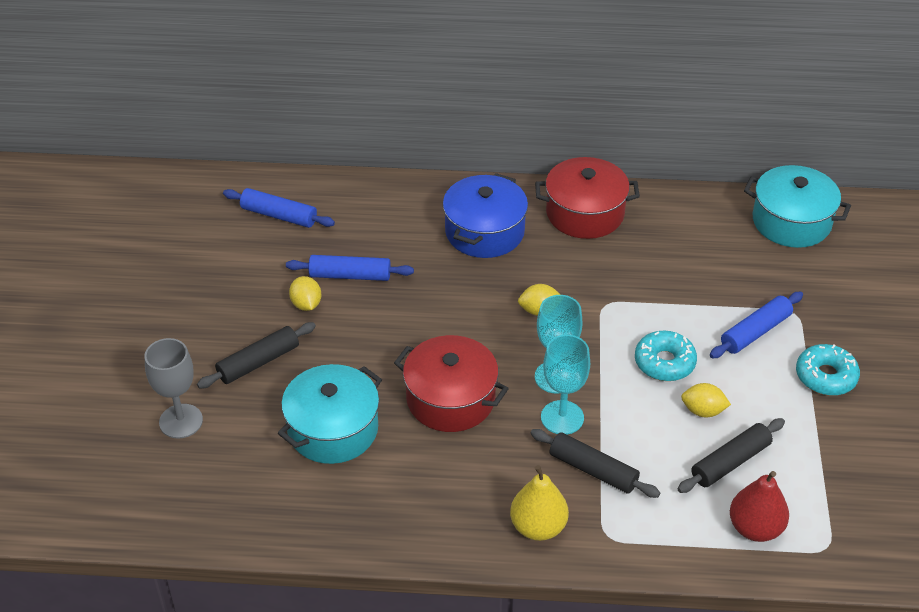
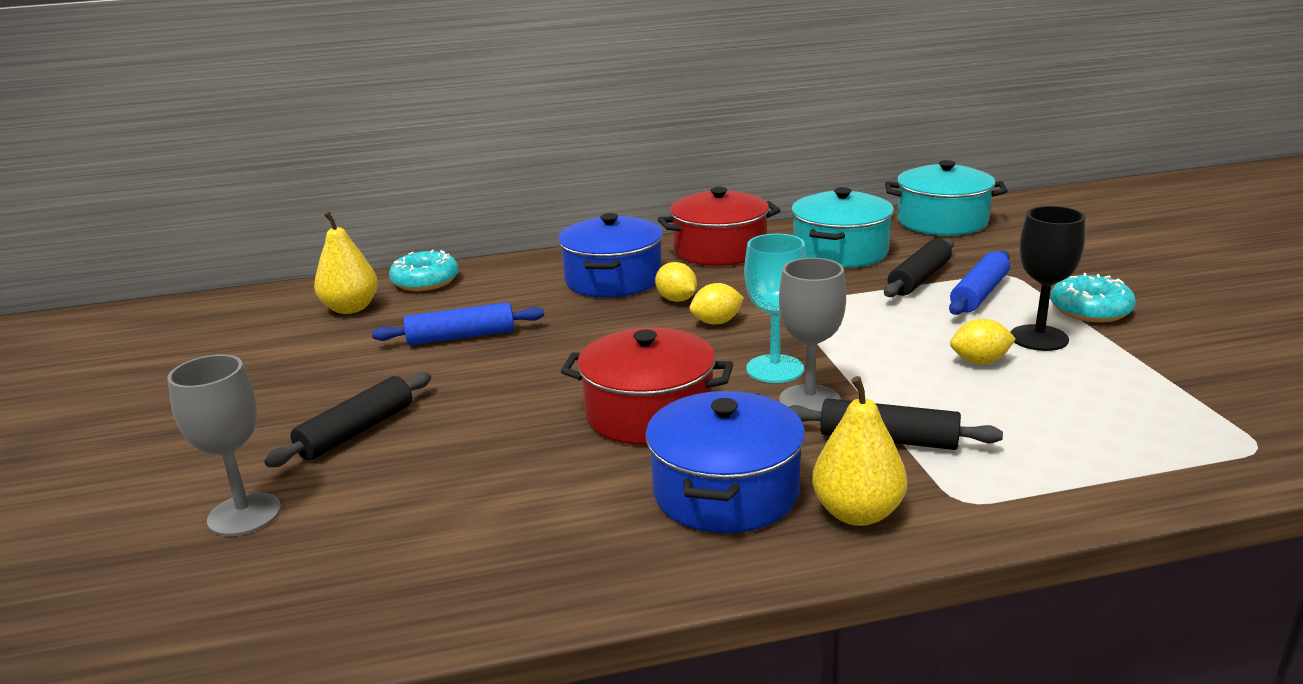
camera: 15 degrees left, 20 degrees down
blue rolling pin [223,188,335,228] -> yellow pear [314,211,378,314]
turquoise pot [278,364,382,464] -> turquoise pot moved to [791,187,894,268]
yellow lemon [289,276,321,311] -> yellow lemon moved to [655,262,697,302]
turquoise goblet [541,335,590,435] -> grey goblet [779,258,846,412]
turquoise donut [635,331,697,381] -> turquoise donut moved to [389,250,459,291]
black rolling pin [678,418,785,493] -> black rolling pin moved to [884,238,954,297]
red pear [730,471,789,542] -> none
none -> blue pot [645,391,805,533]
none -> black goblet [1010,206,1085,351]

